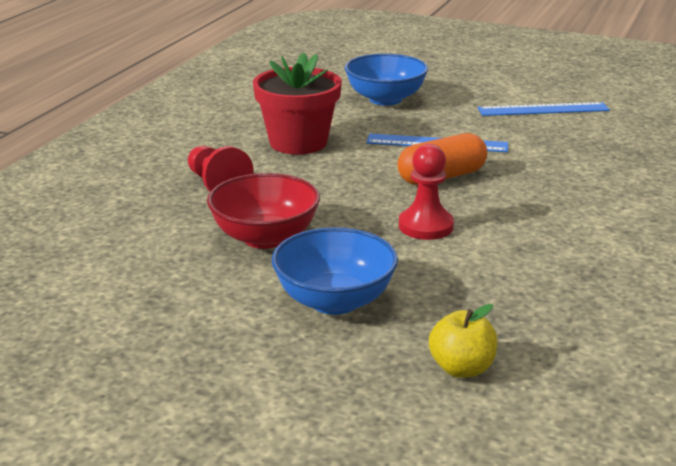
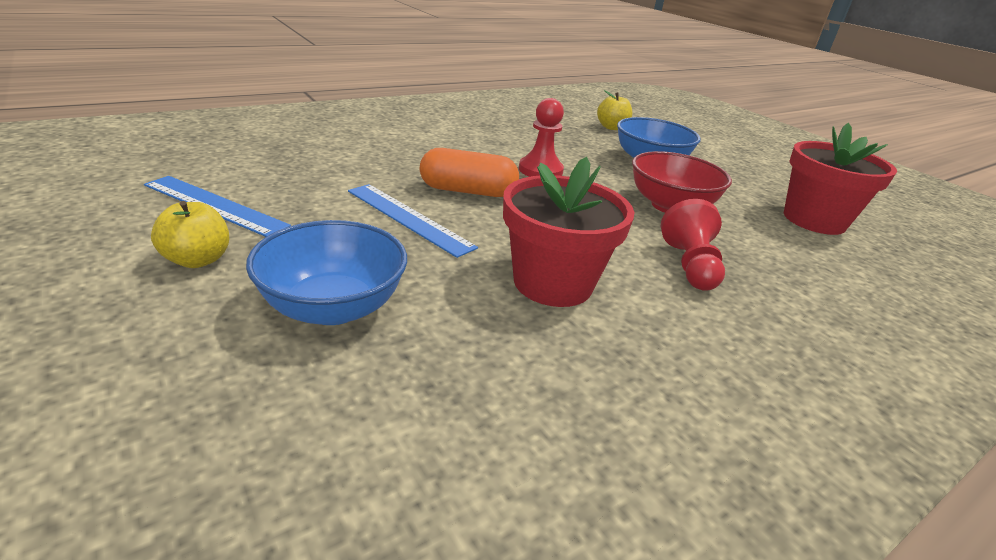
camera: 150 degrees left, 5 degrees up
none -> yellow apple [151,201,229,268]
none -> red flower pot [784,123,897,235]

